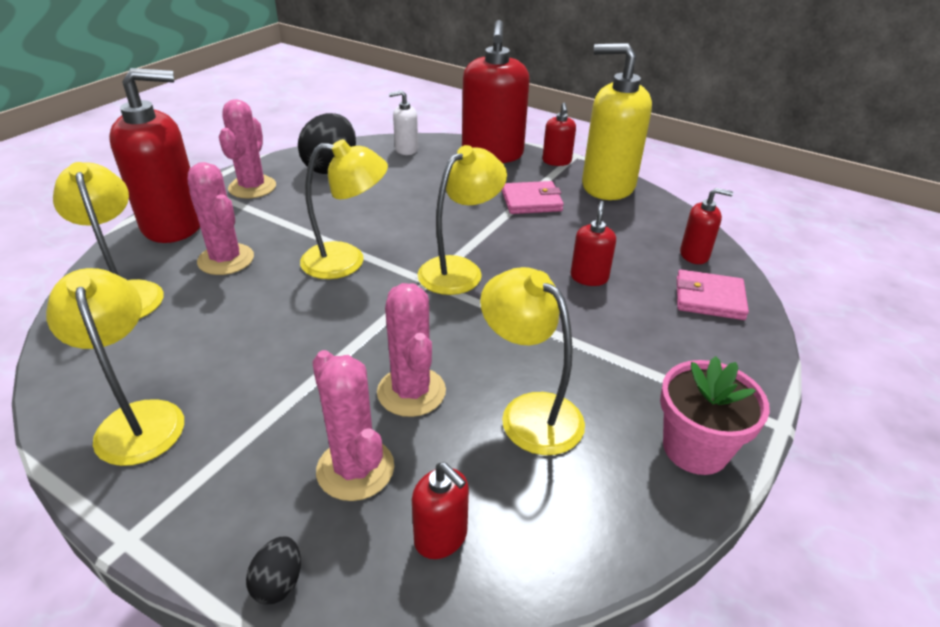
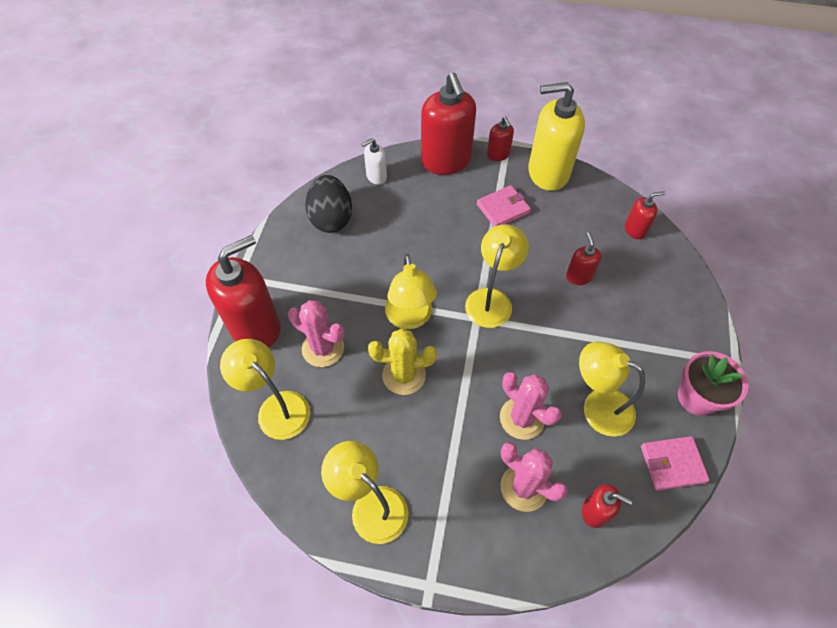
camera: 20 degrees left, 20 degrees up
pink cactus [219,99,276,198] -> none
black egg [246,536,301,605] -> none
yellow lamp [300,139,388,279] -> yellow lamp turned 105 degrees clockwise [385,254,437,329]
pink wallet [677,270,749,320] -> pink wallet moved to [641,436,710,491]
none -> yellow cactus [368,328,437,395]

